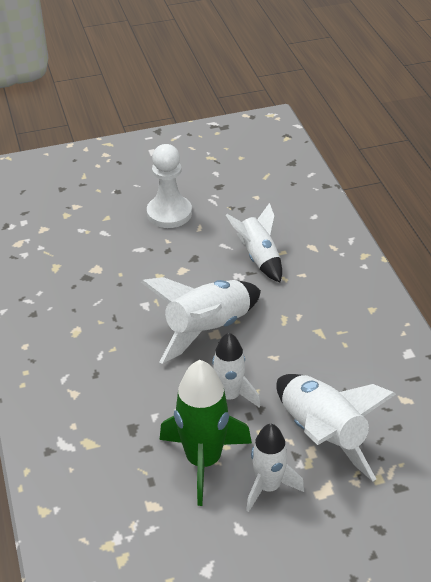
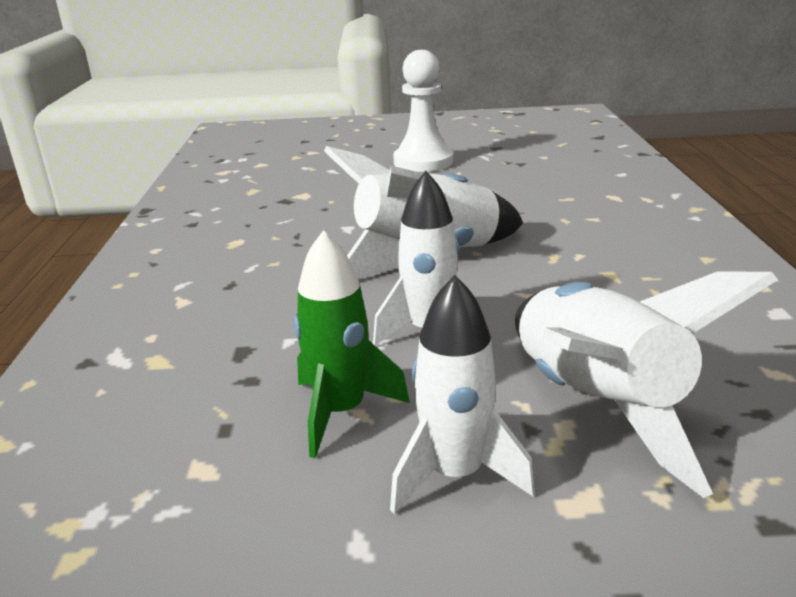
camera: 15 degrees right, 15 degrees down
green rocket [160,360,252,506] -> green rocket [294,230,410,458], size x0.65
white rocket [226,203,282,282] -> none

